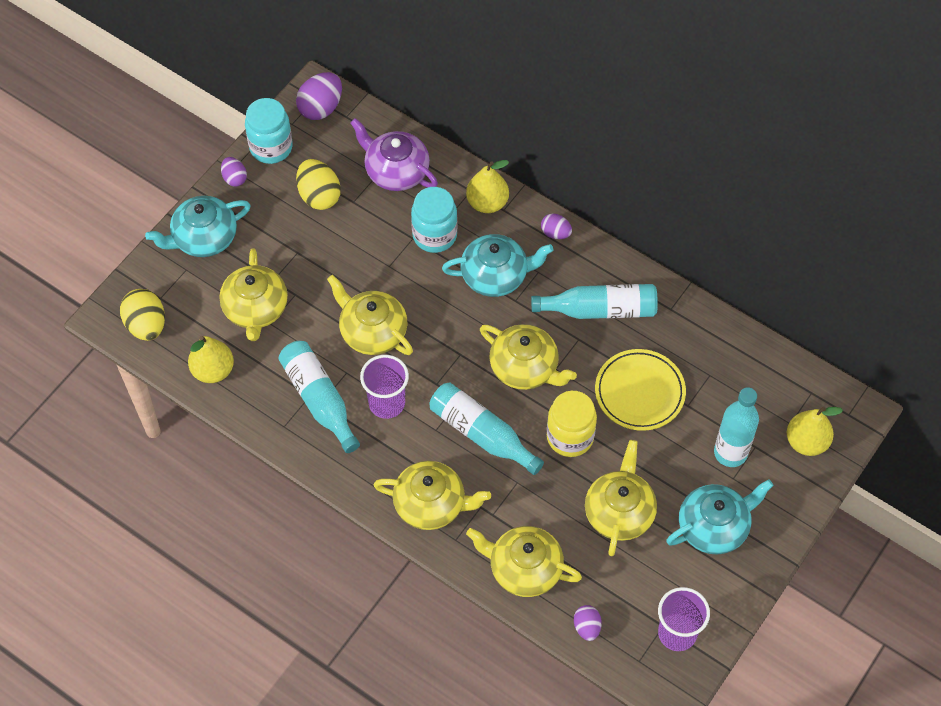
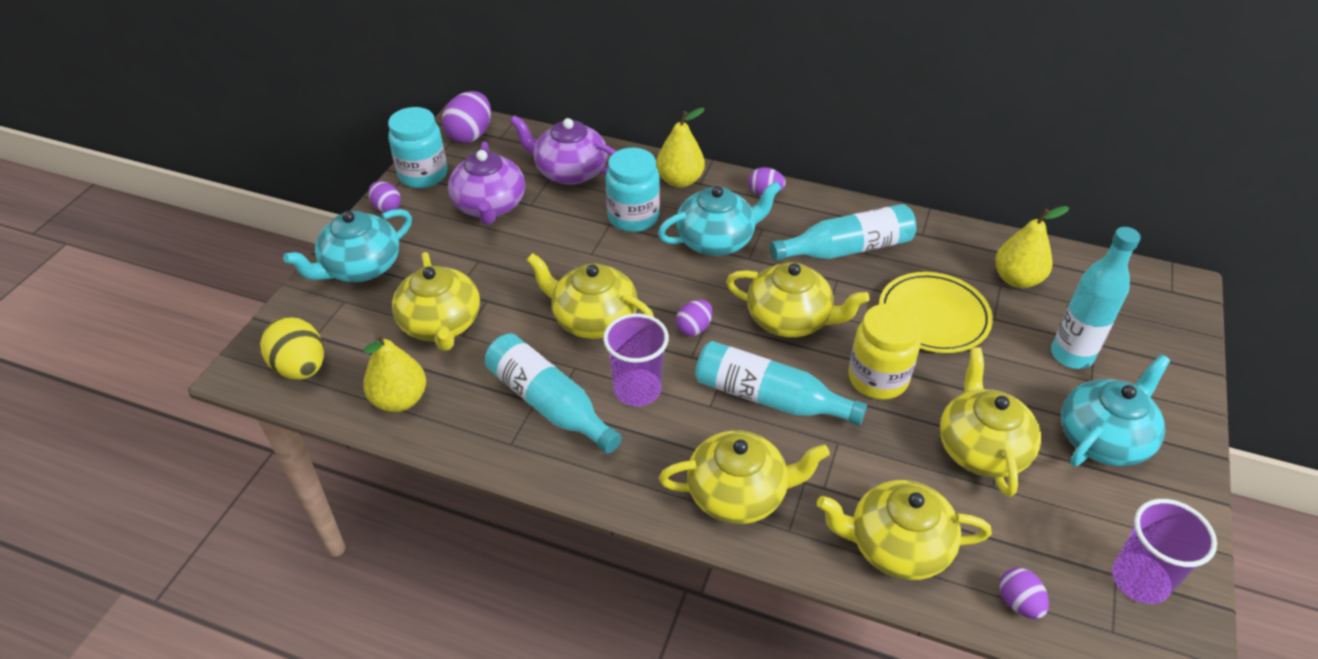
camera: 15 degrees left, 15 degrees down
yellow egg [296,159,341,210] -> purple teapot [448,141,525,225]
yellow pear [787,407,843,456] -> yellow pear moved to [995,206,1069,288]
none -> purple egg [676,300,713,336]

